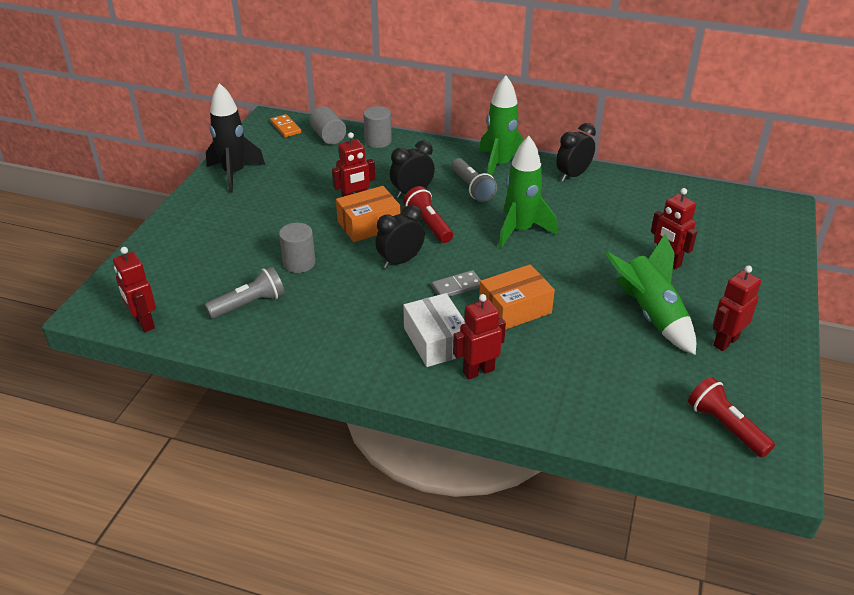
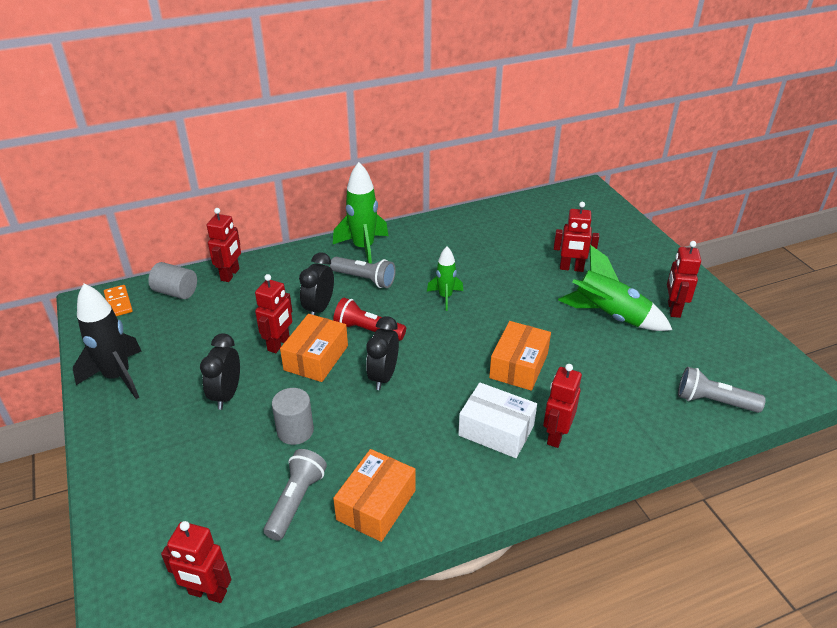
camera: 40 degrees left, 0 degrees up
orange domino [270,114,301,137] -> orange domino turned 45 degrees clockwise [104,285,133,316]
grey cylinder [363,106,392,148] -> red robot [207,208,241,282]
grey domino [432,270,481,297] -> none
green rocket [499,136,557,248] -> green rocket [427,247,463,311], size x0.59
black clock [556,123,596,181] -> black clock moved to [200,334,240,410]
red flashlight [688,377,775,458] -> none
none -> orange box [333,449,416,542]
none -> grey flashlight [678,367,766,413]

